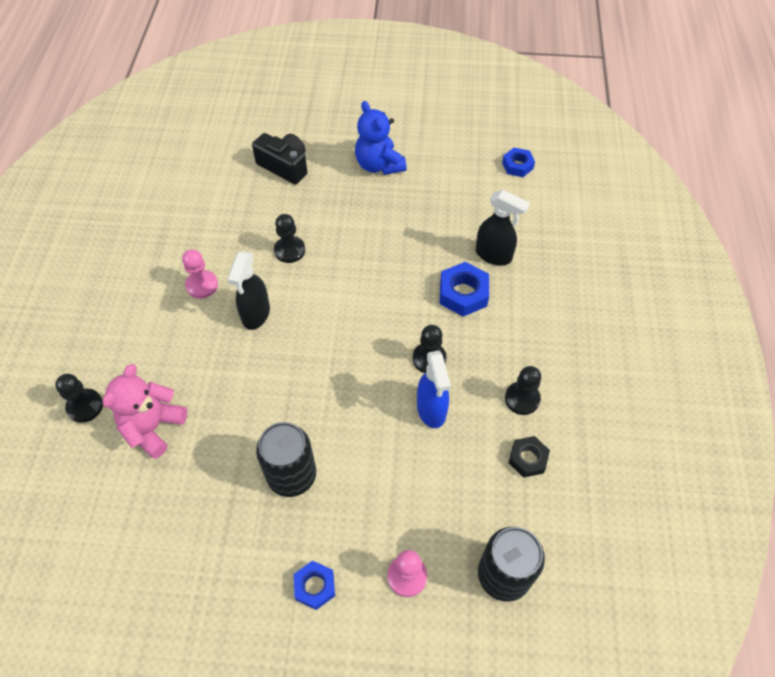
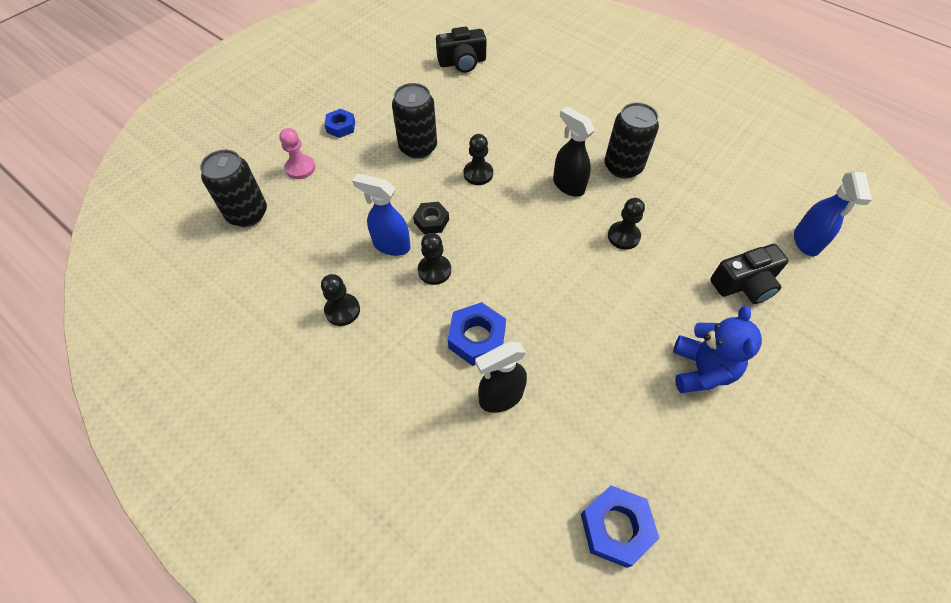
camera: 125 degrees right, 0 degrees up
black pawn [55,374,103,423] -> black pawn moved to [464,134,493,185]
pink teddy bear [102,364,187,459] -> none
pink pawn [182,249,218,299] -> black can [605,102,659,179]
blue teddy bear [355,101,407,175] -> blue teddy bear turned 90 degrees clockwise [673,306,762,393]
blue nut [502,148,535,177] -> blue nut [581,485,659,568], size x1.53
black nut [509,436,550,478] -> black nut moved to [413,202,449,234]
none -> black camera [436,26,487,73]
none -> blue spray bottle [794,172,872,256]

